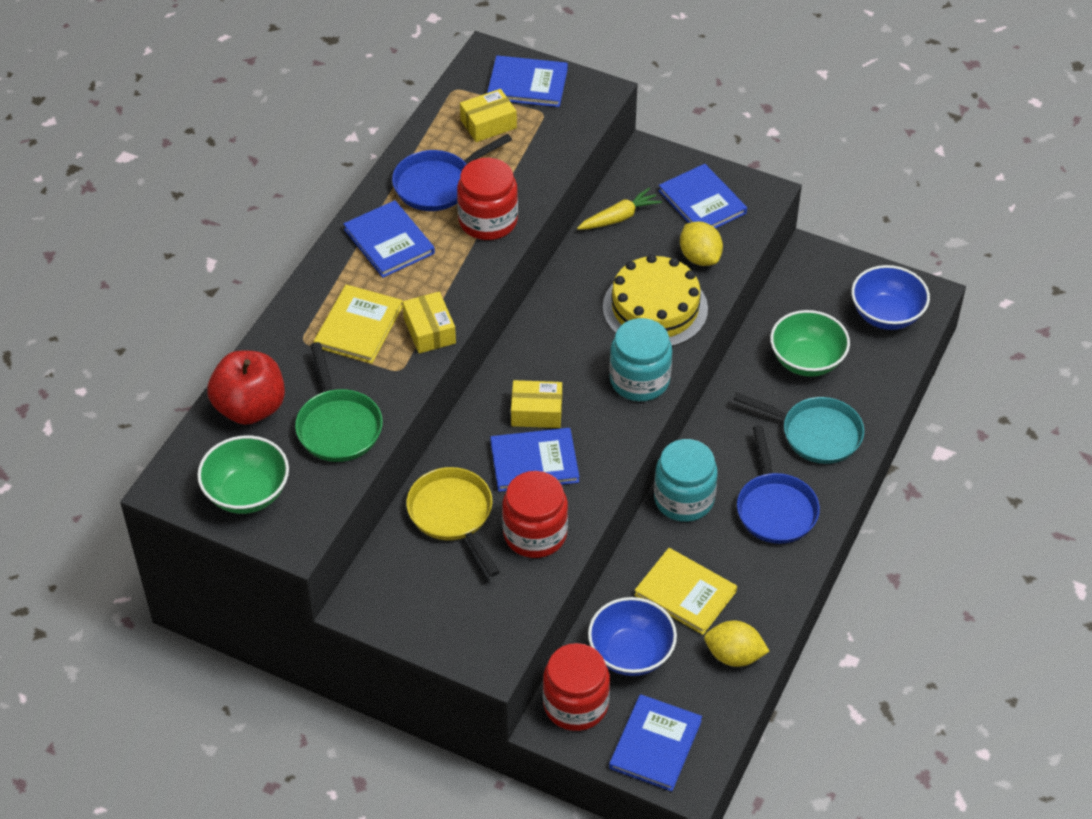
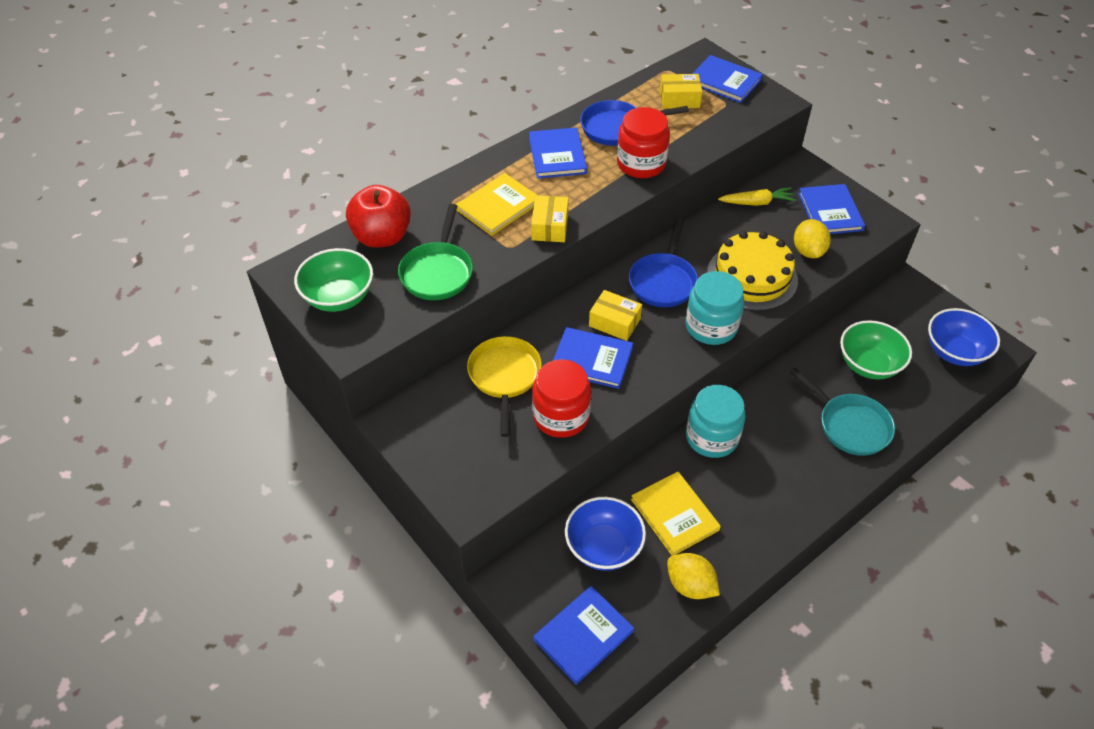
camera: 25 degrees right, 0 degrees up
red jar [543,643,610,731] -> none
blue pan [737,425,820,544] -> blue pan moved to [629,219,698,307]

